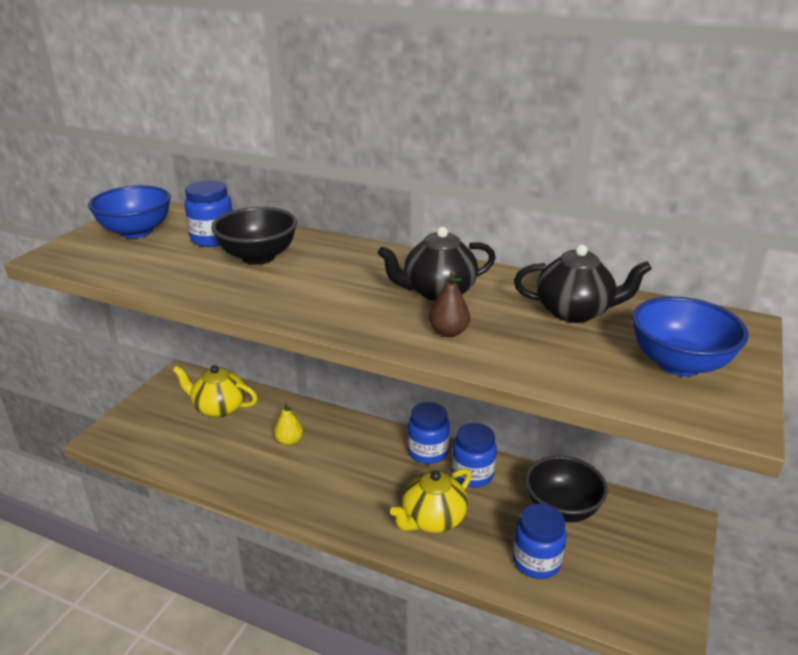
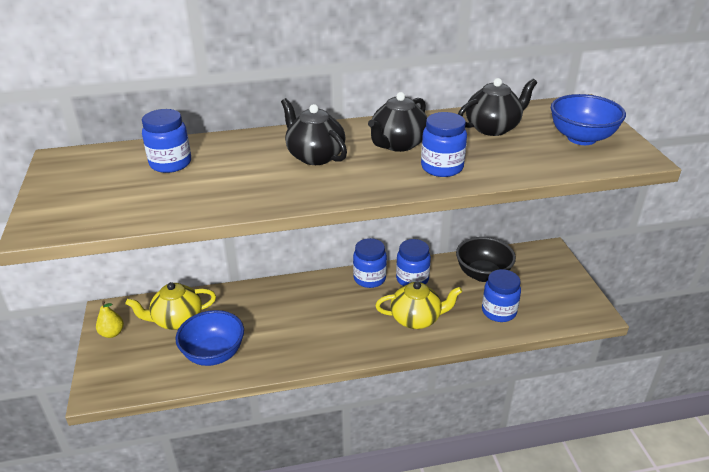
camera: 35 degrees left, 5 degrees up
blue bowl [88,185,171,239] -> blue bowl moved to [176,310,244,366]
black bowl [211,207,297,265] -> none
yellow pear [274,403,303,446] -> yellow pear moved to [96,300,124,338]
yellow teapot [390,468,472,533] -> yellow teapot turned 105 degrees counterclockwise [375,282,462,329]
brown pear [429,271,470,337] -> blue jar [421,112,467,177]
none -> black teapot [281,98,347,165]

